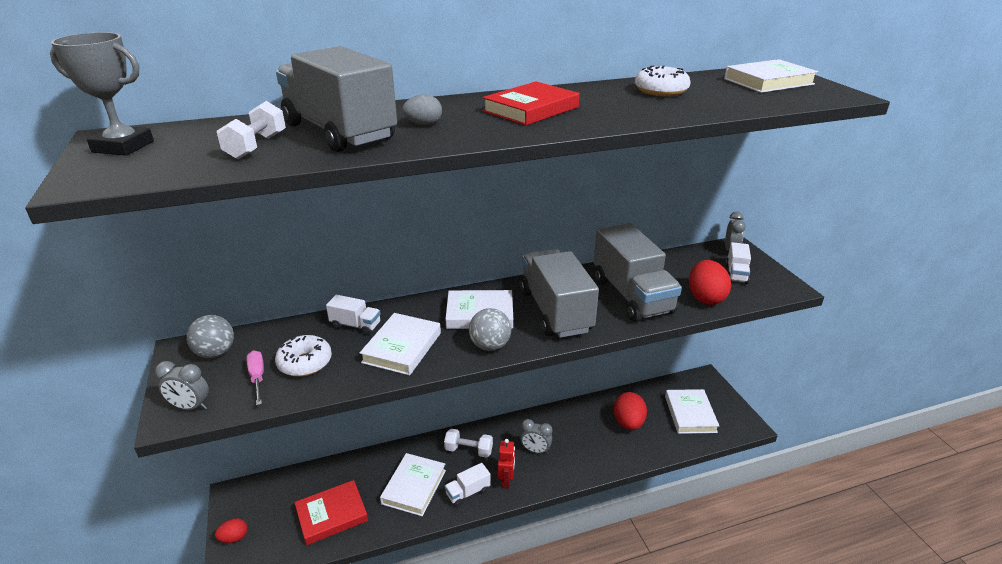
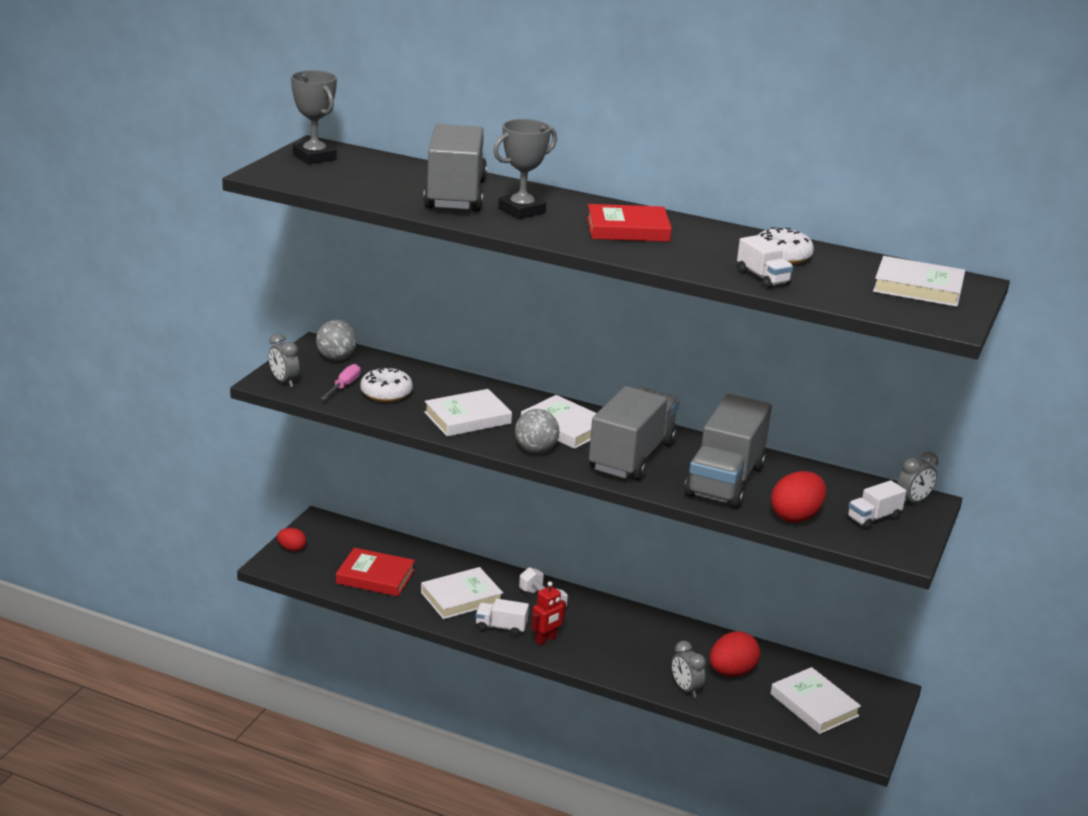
camera: 40 degrees right, 5 degrees down
white dumbbell [217,101,286,159] -> none
white truck [326,295,381,335] -> white truck moved to [737,235,793,288]
grey egg [402,95,442,125] -> grey trophy [493,119,557,219]
grey clock [520,419,552,454] -> grey clock moved to [672,641,706,698]
white book [665,389,719,434] -> white book turned 75 degrees counterclockwise [771,667,861,734]

